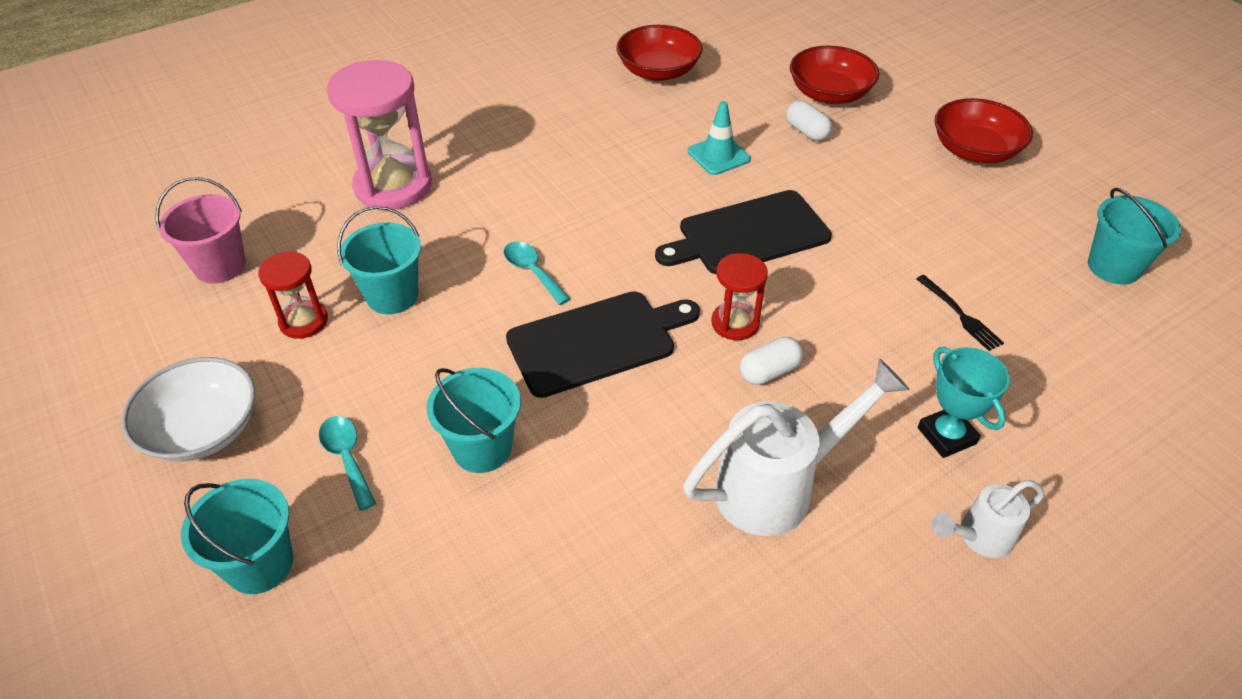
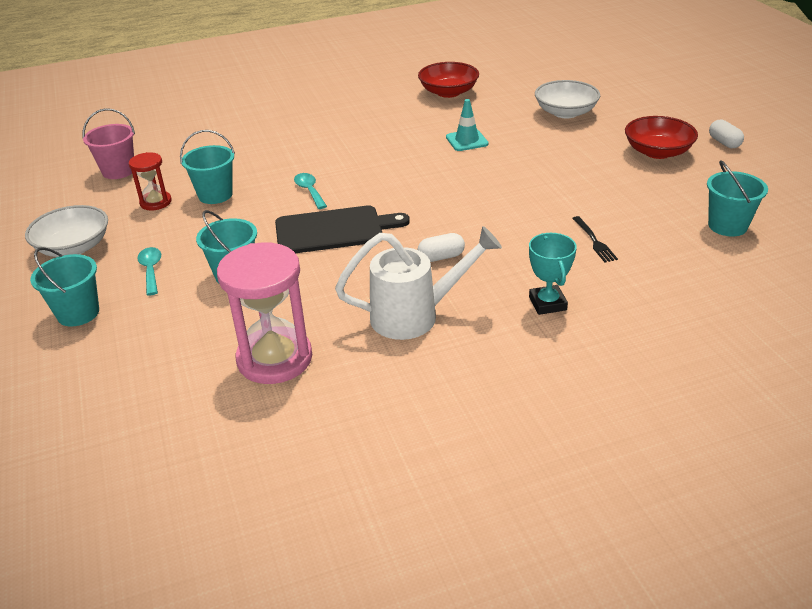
camera: 15 degrees right, 10 degrees down
pink hourglass [327,60,432,210] -> pink hourglass moved to [217,243,312,384]
black cutting board [655,190,832,274] -> none
red hourglass [711,253,768,340] -> none
white capsule [786,101,832,141] -> white capsule moved to [709,120,744,148]
red bowl [790,46,879,104] -> white bowl [535,80,600,118]
white watering can [932,480,1044,558] -> none

